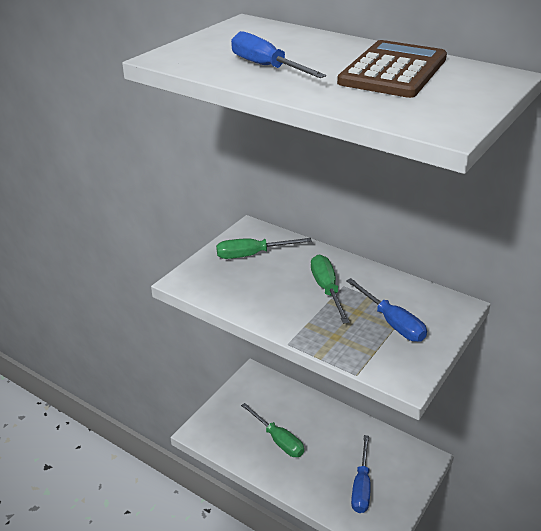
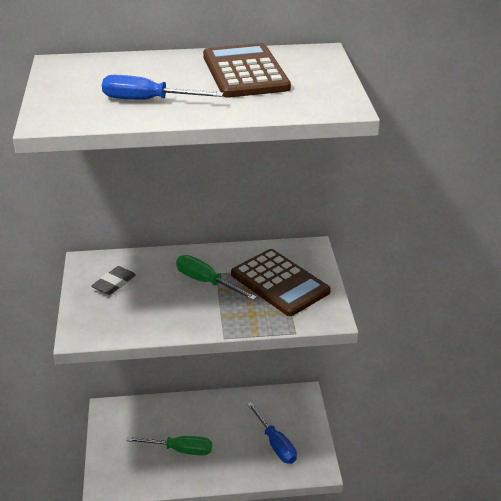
camera: 40 degrees left, 0 degrees up
green screwdriver [216,238,312,259] -> grey eraser [91,266,136,295]
blue screwdriver [346,278,427,342] -> brown calculator [231,249,331,316]

